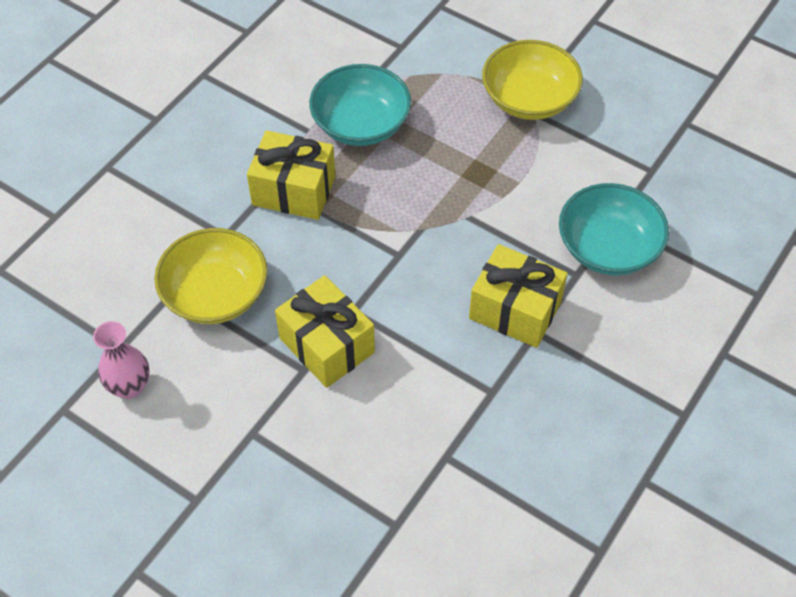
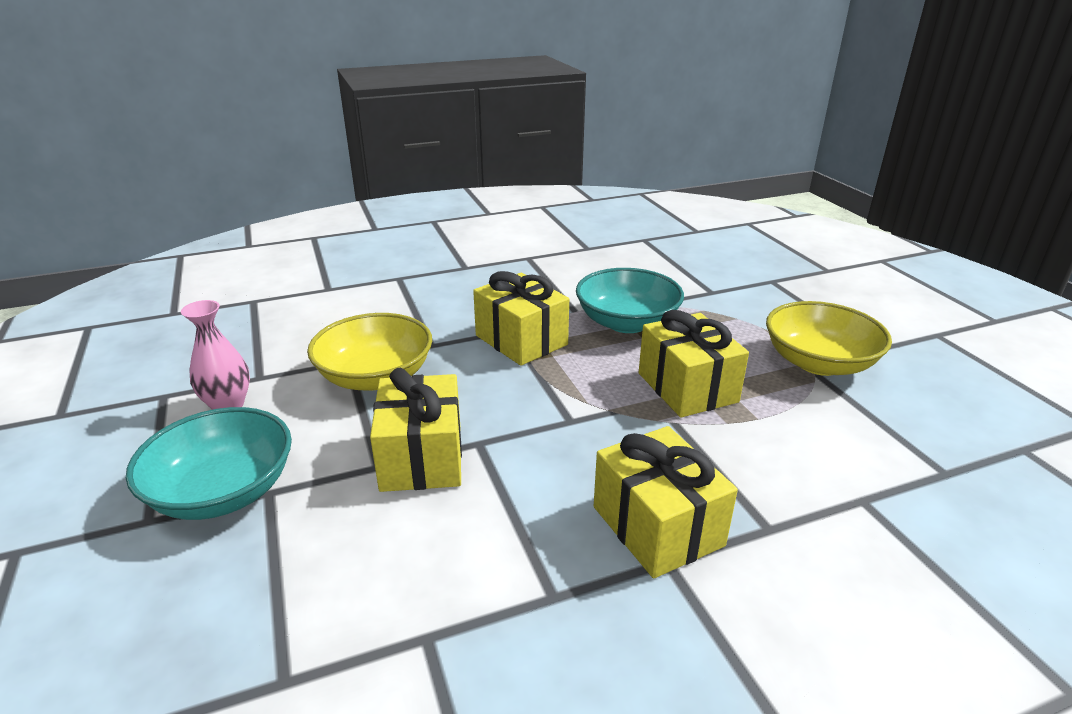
camera: 35 degrees right, 25 degrees down
turquoise bowl [559,183,669,275] -> turquoise bowl moved to [126,407,292,520]
none -> yellow gift [639,310,749,417]

